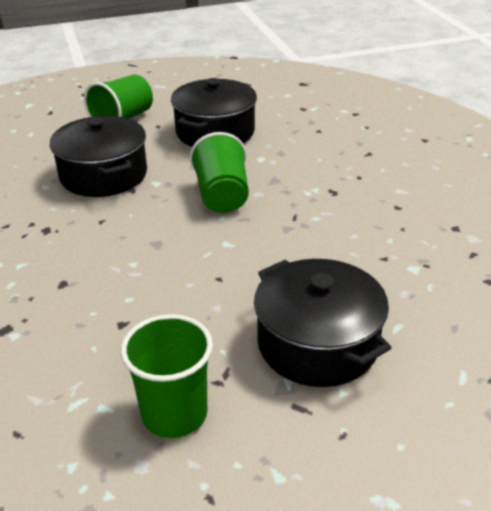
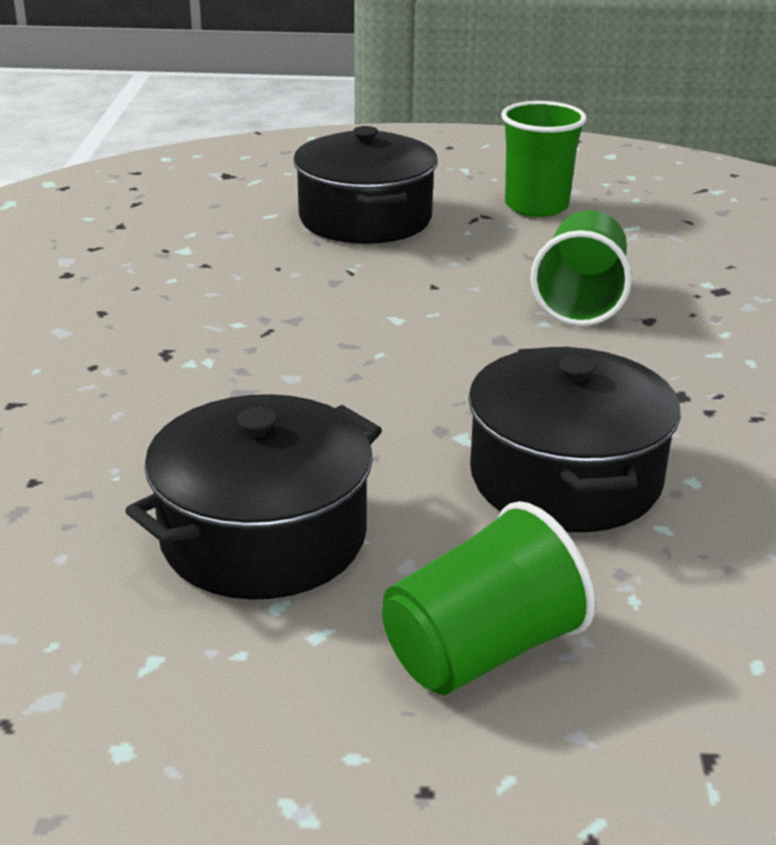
camera: 160 degrees left, 5 degrees down
green cup [190,132,249,213] -> green cup moved to [531,210,632,326]

